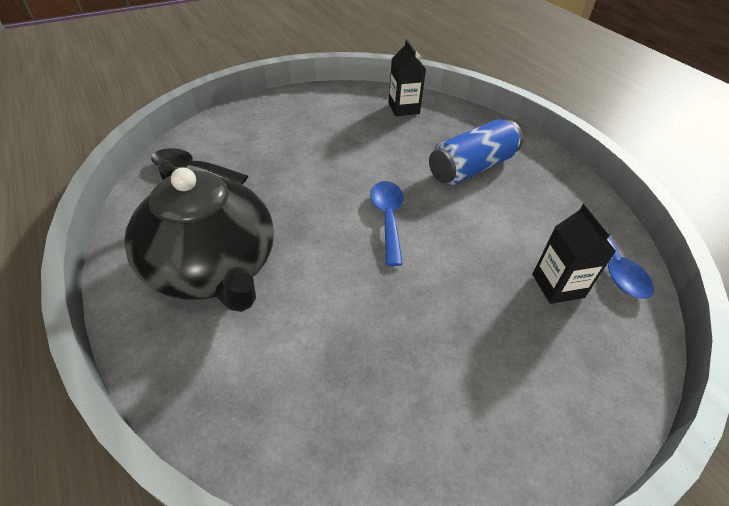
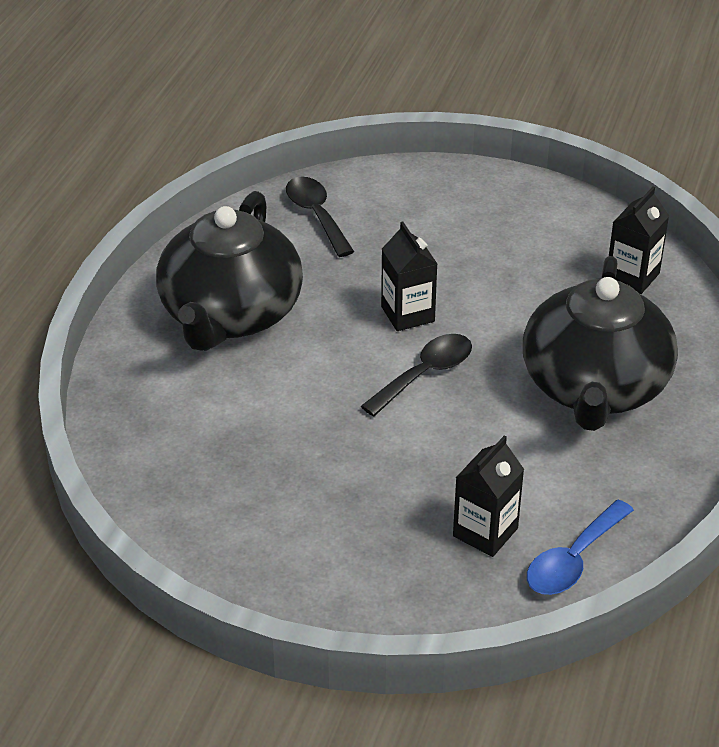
camera: 50 degrees right, 5 degrees down
blue spoon [370,181,403,266] -> black spoon [361,334,472,417]
blue can [429,119,523,185] -> black teapot [523,256,678,431]
none -> black carton [381,222,437,331]

